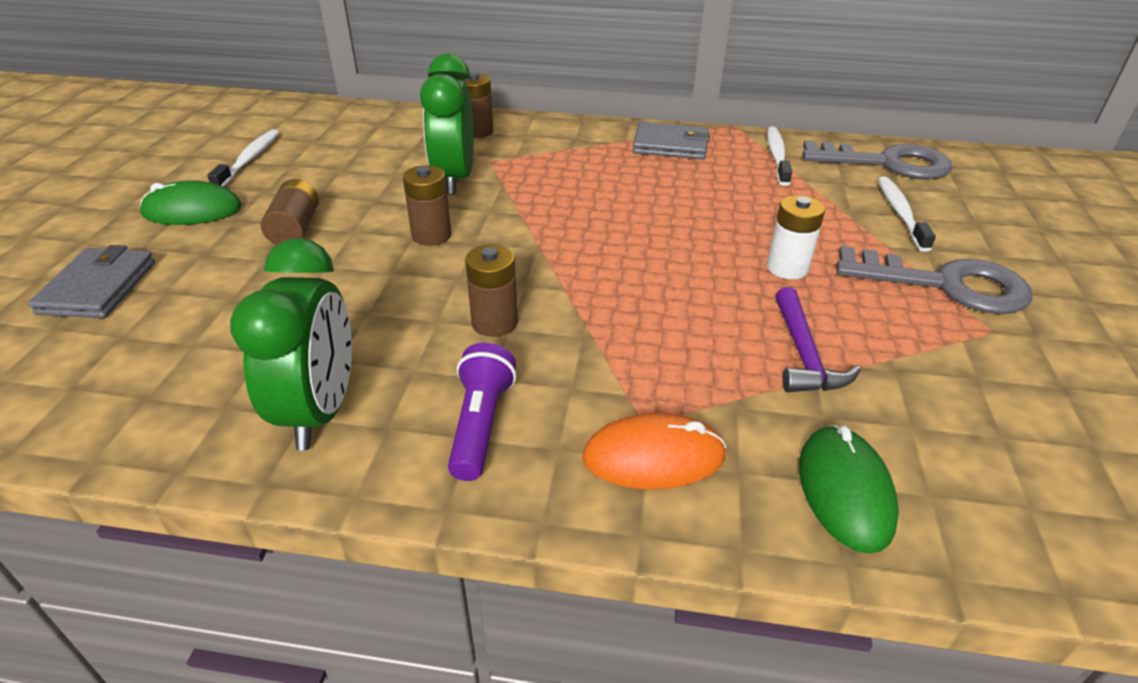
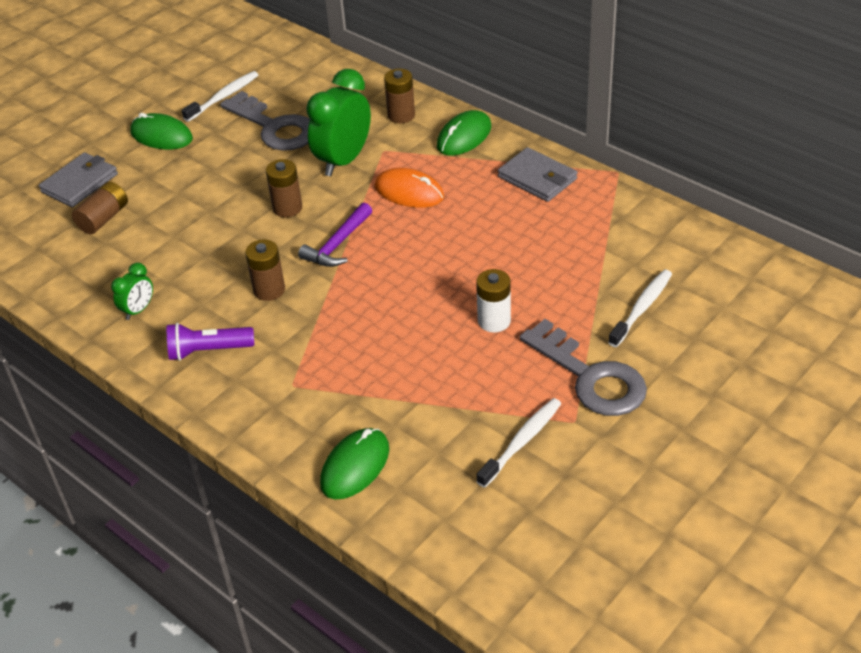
camera: 35 degrees right, 5 degrees up
green clock [230,238,352,450] -> green clock [111,263,153,320], size x0.50
brown battery [261,179,319,245] -> brown battery moved to [72,181,128,234]
purple flashlight [448,343,516,481] -> purple flashlight turned 135 degrees counterclockwise [167,323,254,361]
orange mouse [582,413,726,489] -> orange mouse moved to [375,168,444,208]
white toothbrush [767,127,792,186] -> white toothbrush moved to [476,398,561,488]
purple hammer [775,287,861,392] -> purple hammer moved to [298,203,372,267]
grey key [802,140,953,180] -> grey key moved to [220,91,310,151]
none -> green mouse [437,110,491,155]

